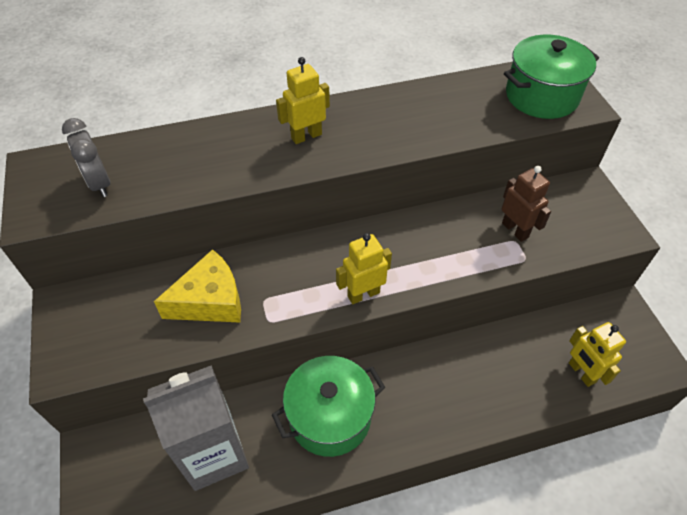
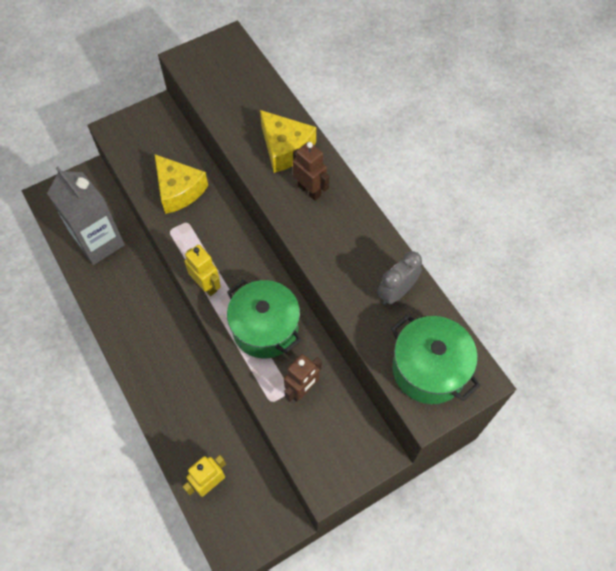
camera: 75 degrees right, 10 degrees up
grey clock [62,118,111,197] -> grey clock moved to [377,251,422,305]
green pot [272,356,385,457] -> green pot moved to [227,280,302,359]
yellow robot [276,57,330,144] -> brown robot [292,142,330,201]
none -> yellow cheese [260,110,316,173]

